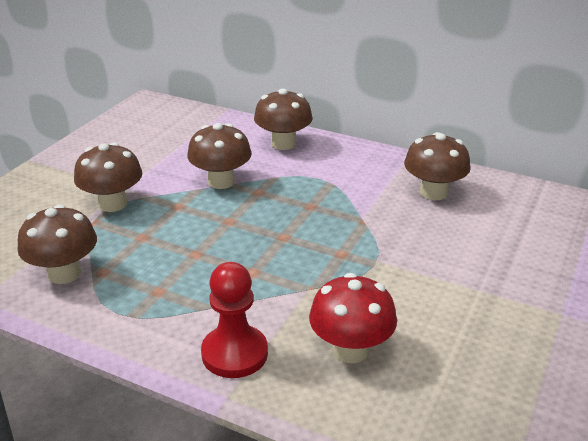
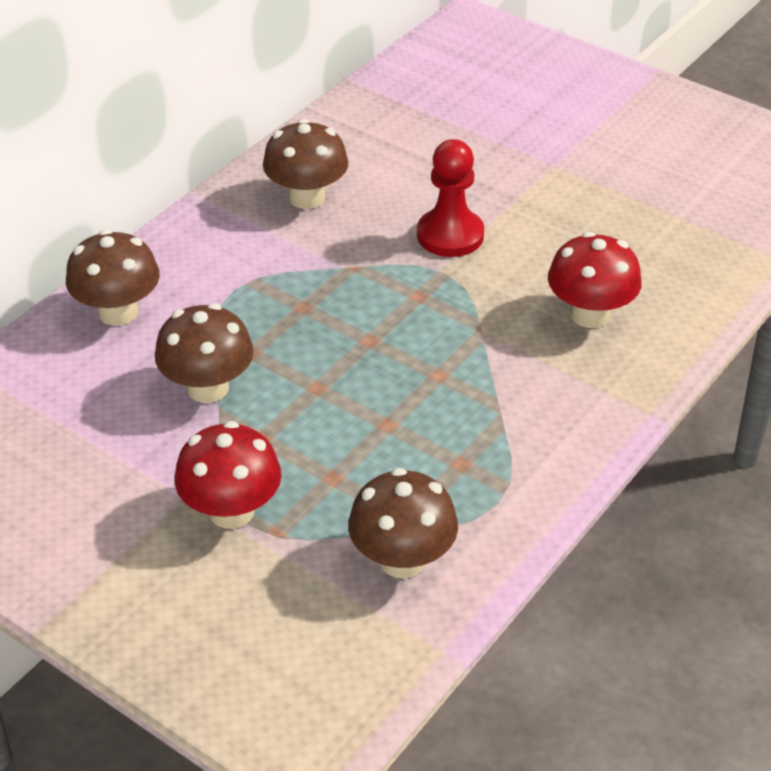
camera: 80 degrees left, 10 degrees up
brown mushroom [74,142,142,212] -> red mushroom [175,421,282,529]
red pawn [201,262,268,378] -> red pawn moved to [417,139,484,257]

